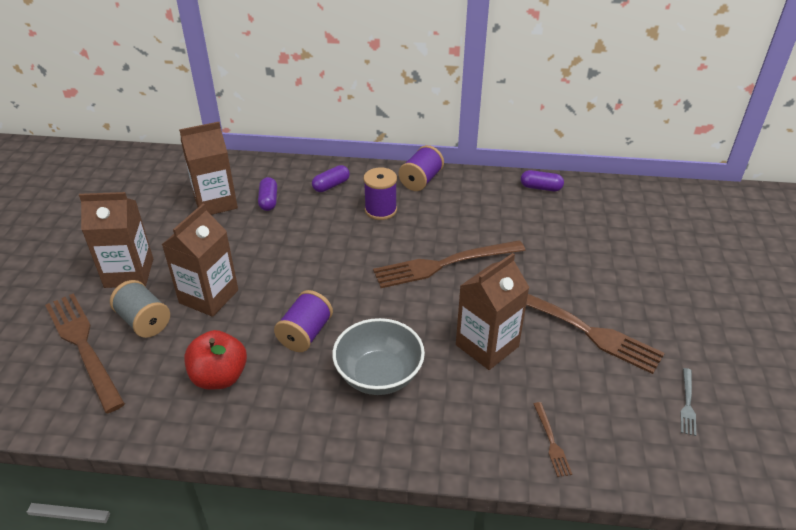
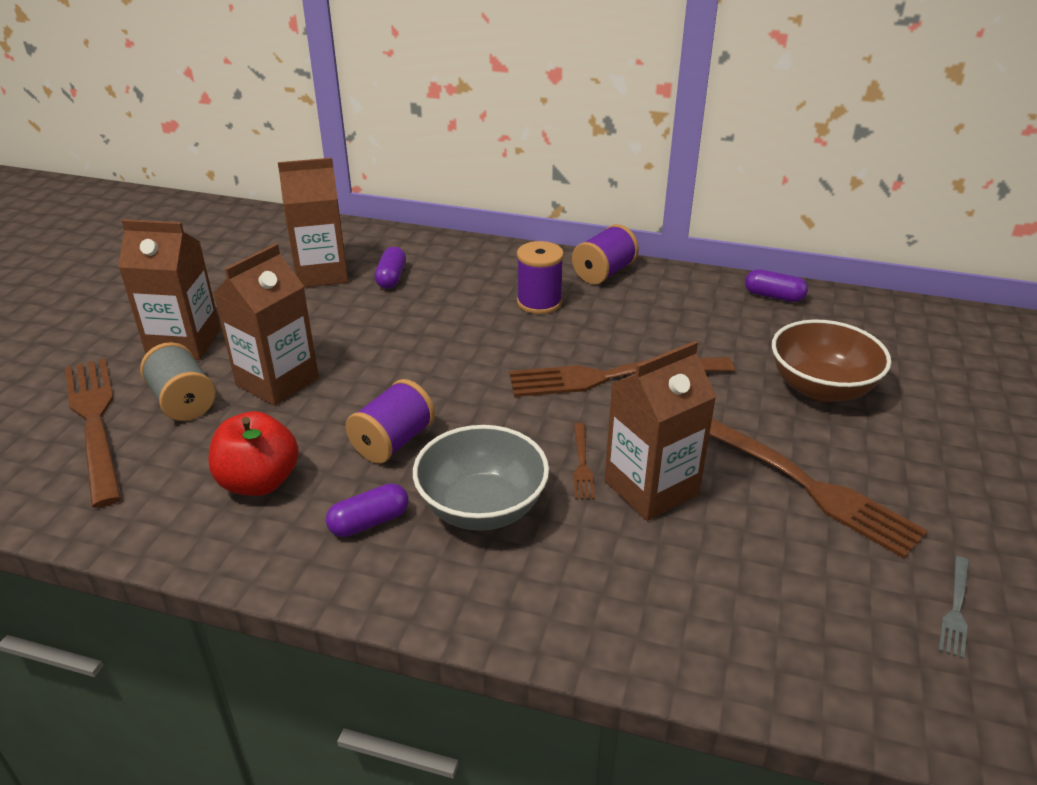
camera: 10 degrees right, 5 degrees down
purple capsule [312,165,350,192] -> purple capsule moved to [326,483,408,537]
brown fork [534,402,572,477] -> brown fork moved to [573,423,595,499]
none -> brown bowl [772,319,891,402]

